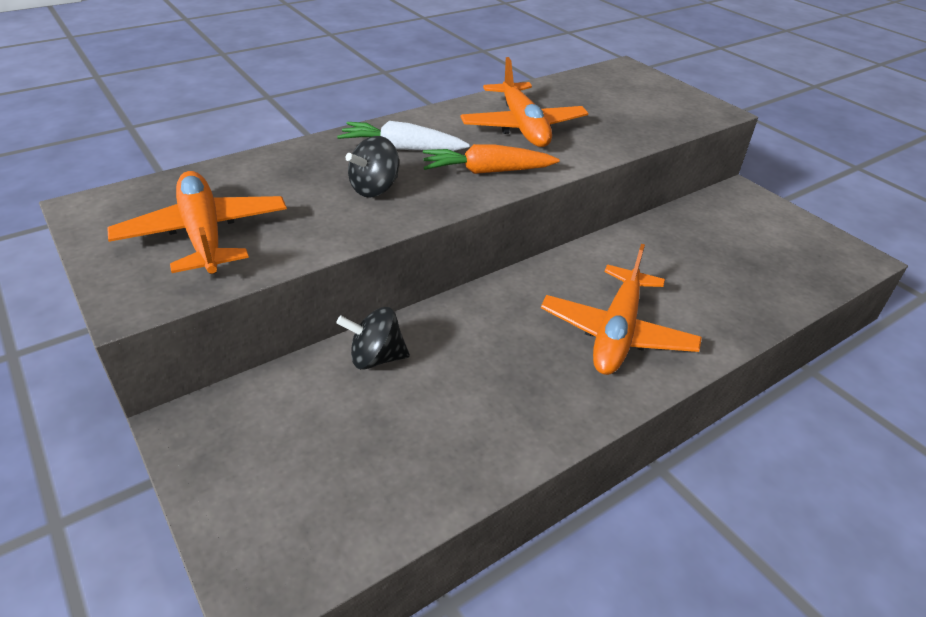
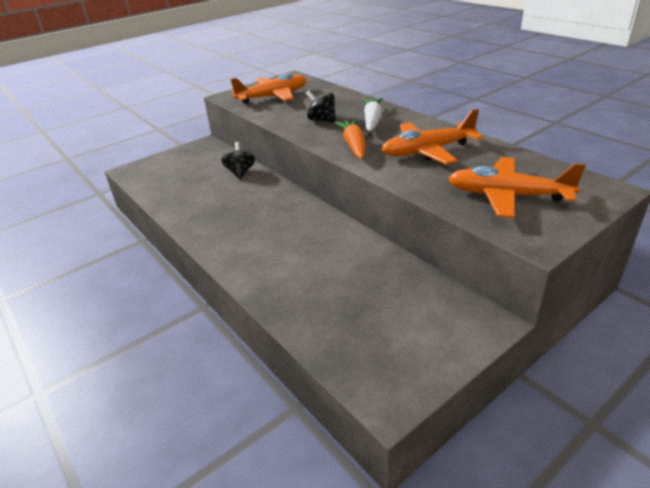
camera: 90 degrees right, 5 degrees down
orange plane [541,244,702,375] -> orange plane moved to [448,157,586,218]

